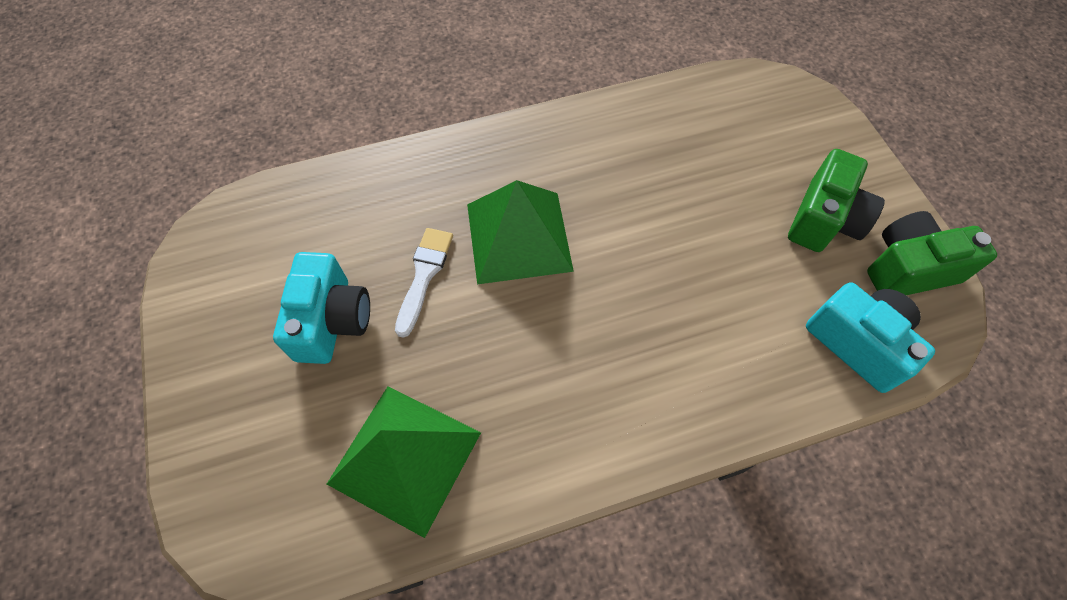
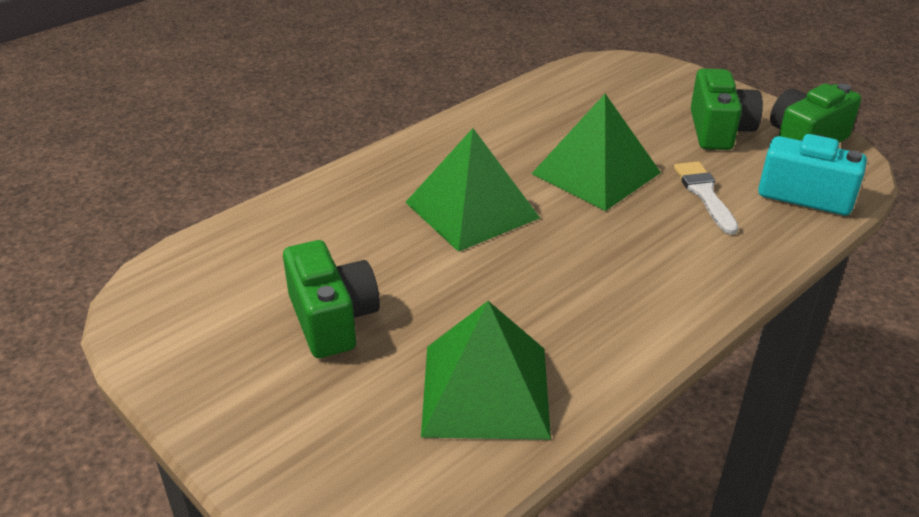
camera: 25 degrees left, 25 degrees down
turquoise camera [273,252,370,364] -> green camera [283,240,380,358]
white brush [395,228,453,338] -> white brush moved to [674,161,739,235]
none -> green pyramid [531,94,661,211]

